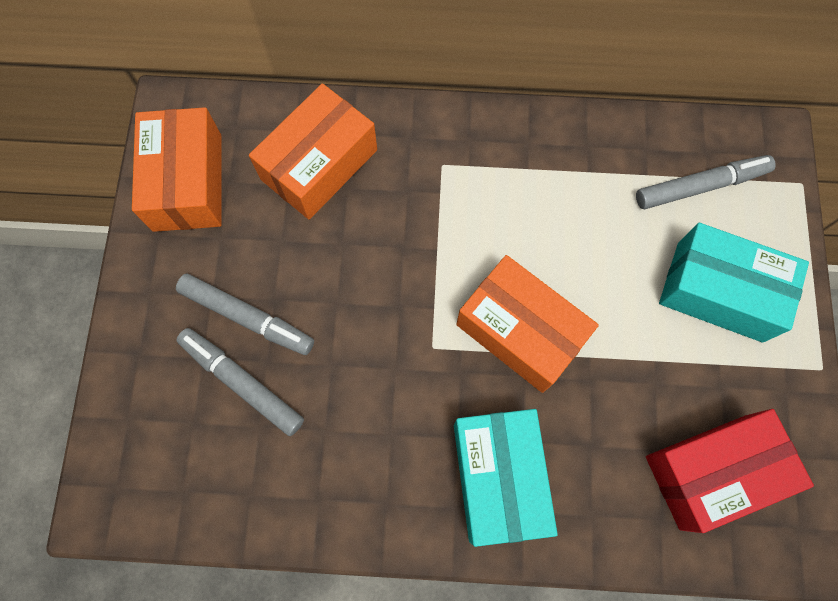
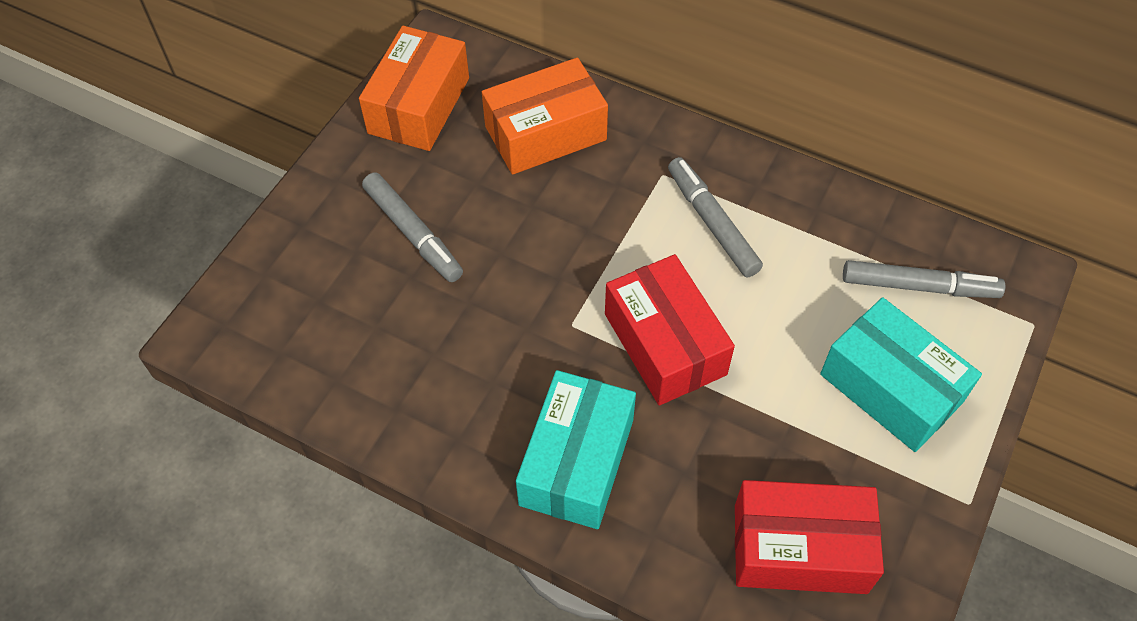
camera: 25 degrees right, 15 degrees down
grey marker [176,328,304,436] -> grey marker moved to [668,157,763,277]
orange box [456,255,599,393] -> red box [605,254,735,406]

